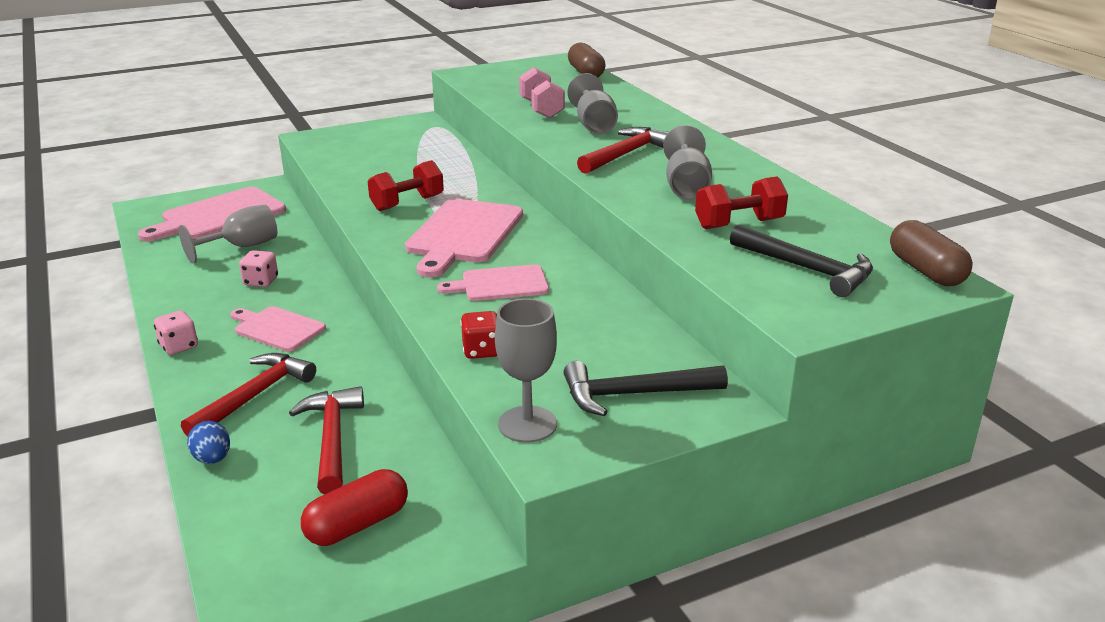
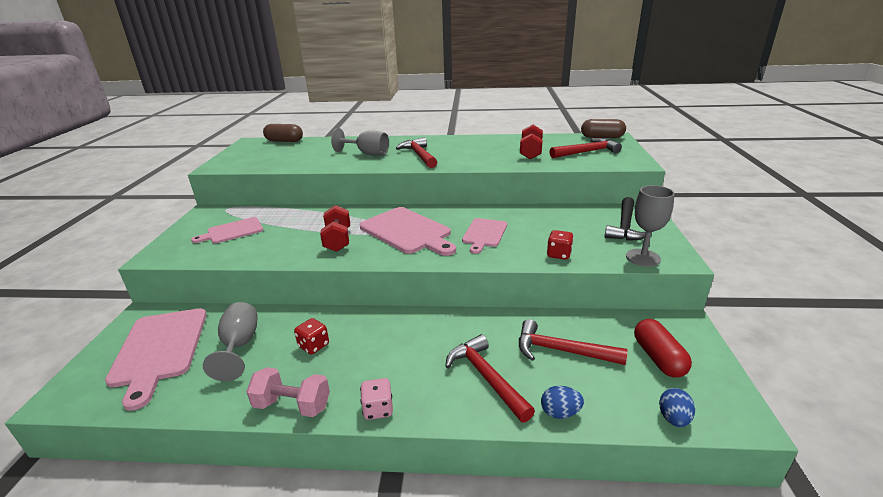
camera: 60 degrees left, 0 degrees up
pink cutting board [230,306,326,352] -> pink cutting board moved to [191,217,263,244]
pink dice [239,250,278,287] -> red dice [294,318,329,354]
pink dumbbell [519,67,565,118] -> pink dumbbell moved to [246,367,330,417]
grey goblet [663,125,712,200] -> none
black hammer [730,224,873,297] -> red hammer [549,138,622,158]
none -> blue egg [659,388,695,427]

